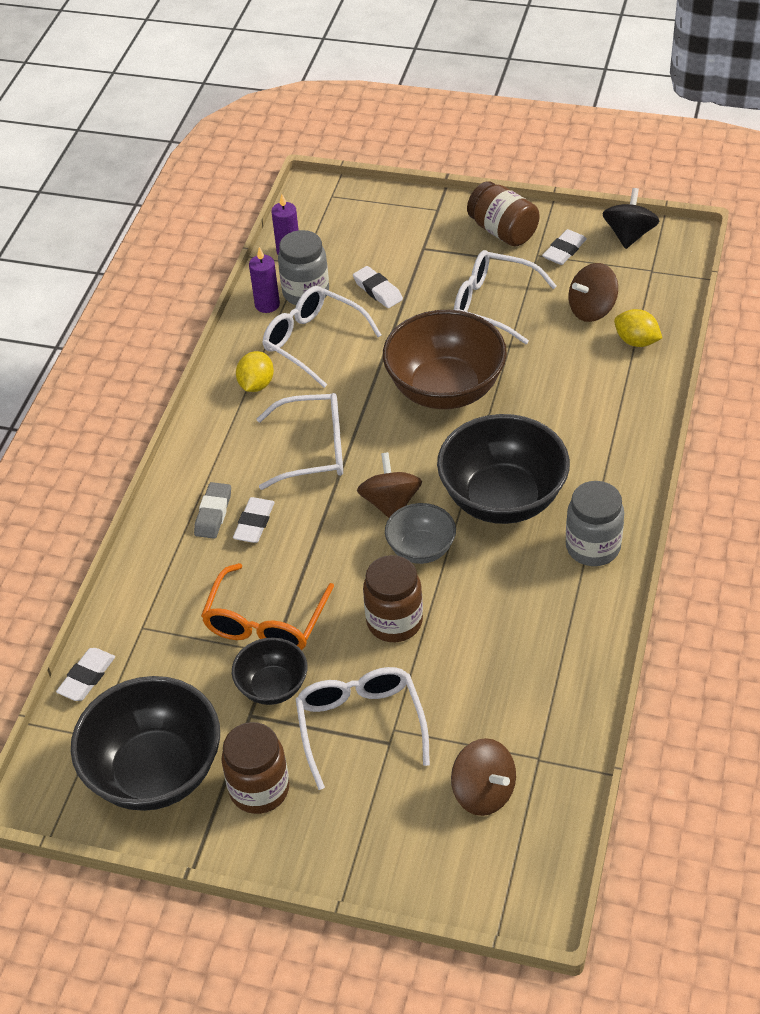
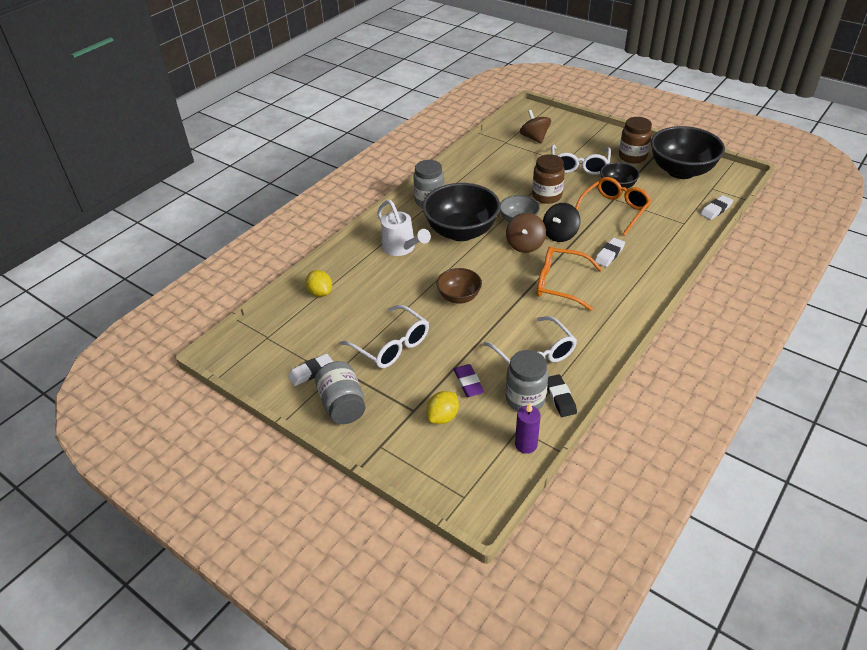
camera: 160 degrees left, 5 degrees down
grey eraser [194,482,231,539] -> none
yellow lemon [236,351,274,392] -> yellow lemon moved to [426,391,459,424]
purple candle [249,247,280,313] -> black eraser [547,374,577,417]
white glasses [257,393,343,490] -> orange glasses [537,246,602,311]
white eraser [353,266,403,308] -> purple eraser [453,364,484,397]
brown bowl [383,310,507,409] -> brown bowl [437,268,482,304], size x0.53
brown jar [467,181,539,246] -> grey jar [315,361,365,424]
brown spinning top [569,263,618,322] -> none
black spinning top [602,188,659,249] -> black spinning top moved to [543,203,581,242]
none -> white watering can [377,200,431,256]

